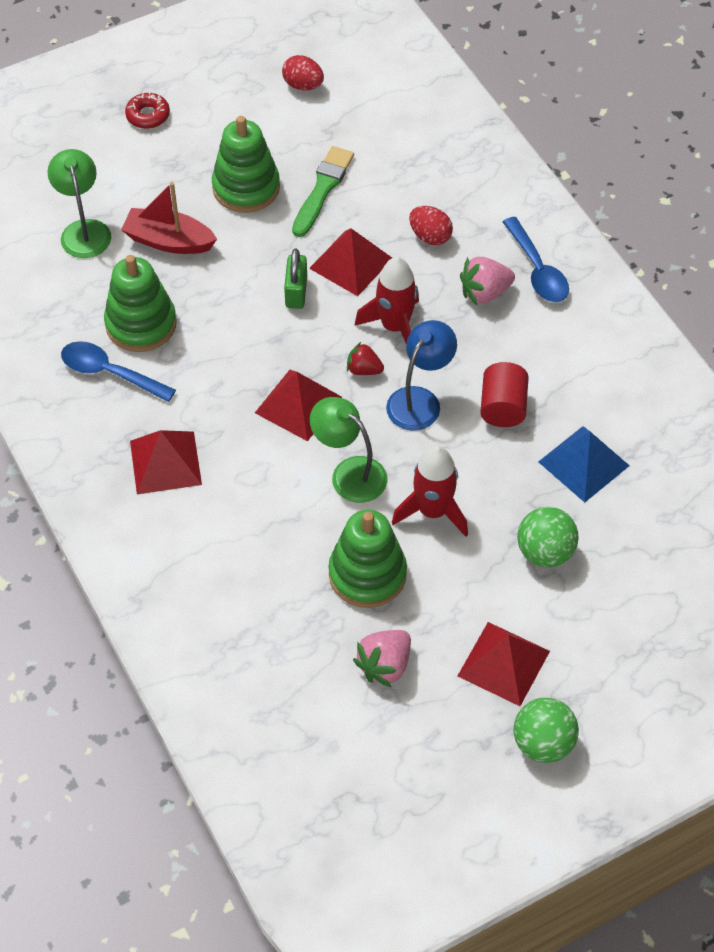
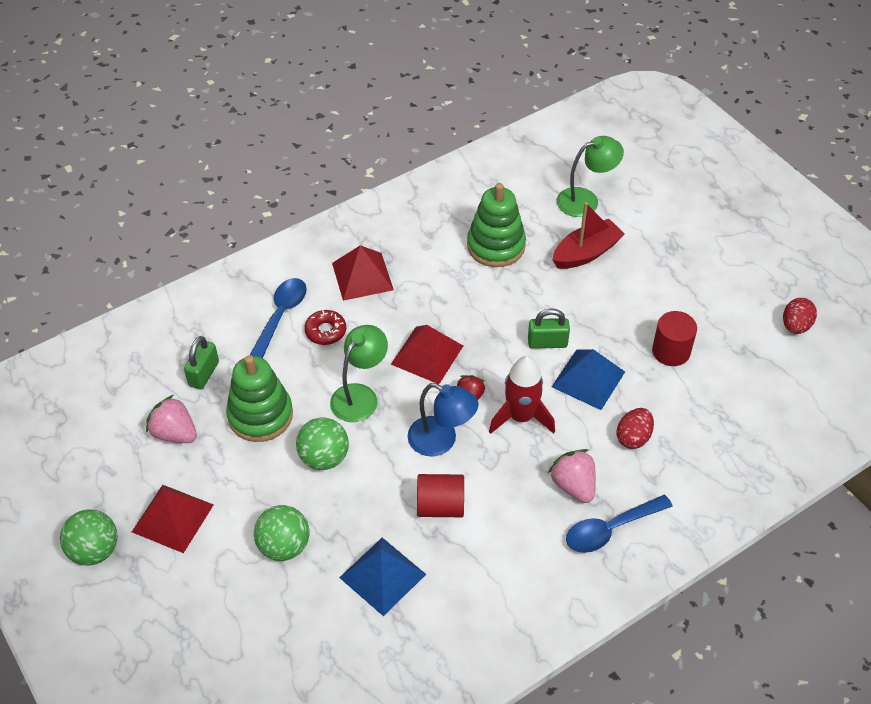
camera: 85 degrees right, 5 degrees down
blue spoon [61,341,176,402] -> blue spoon moved to [250,278,307,358]
red boat [121,182,217,254] -> red boat turned 45 degrees clockwise [553,202,625,269]
red donut [125,92,170,129] -> red donut moved to [304,309,346,345]
green stacking toy [212,116,280,213] -> none
green brush [292,146,354,237] -> red cylinder [652,311,697,366]
red pyramid [309,228,392,296] -> blue pyramid [552,349,625,410]
red rocket [392,445,468,537] -> green ball [296,417,349,470]
none -> green padlock [184,336,219,389]

